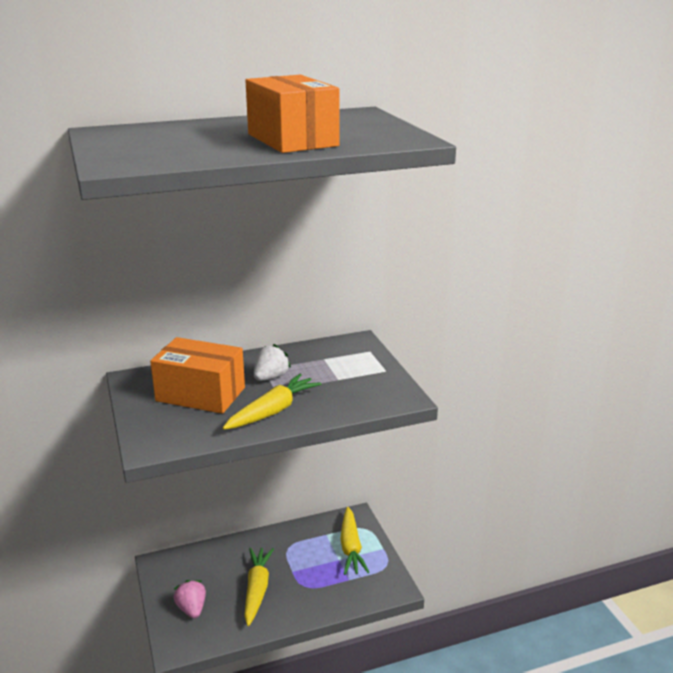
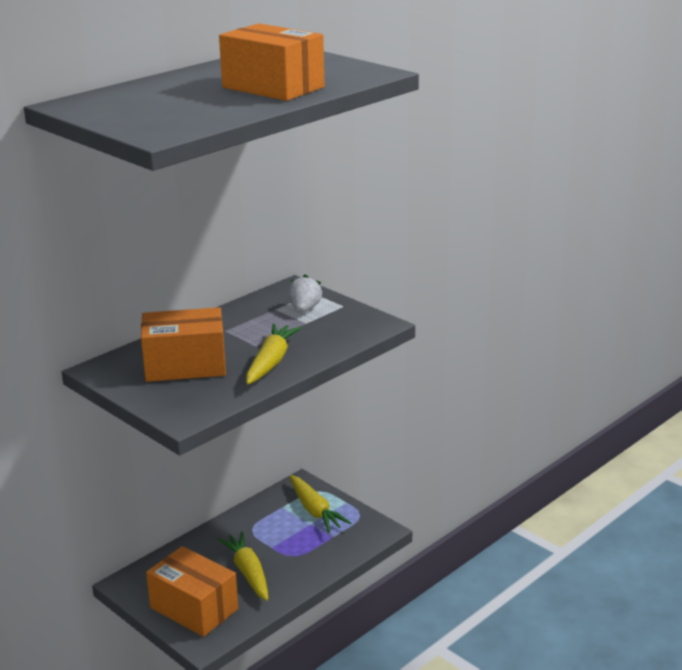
camera: 25 degrees left, 0 degrees up
pink strawberry [174,580,206,618] -> orange box [146,546,238,637]
white strawberry [254,344,291,381] -> white strawberry moved to [288,275,322,313]

